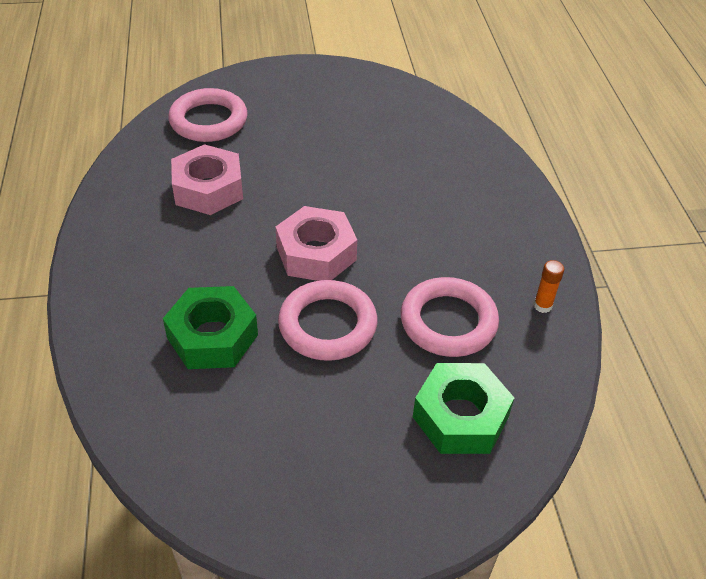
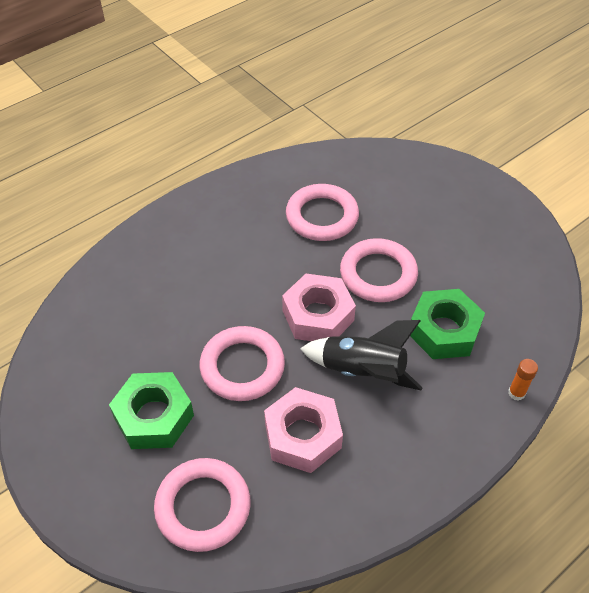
camera: 120 degrees left, 5 degrees up
green nut [413,363,514,454] -> green nut moved to [109,372,194,449]
orange glue stick [533,260,564,313] -> orange glue stick moved to [508,359,538,401]
none -> pink ring [199,326,285,401]
none -> black rocket [300,320,423,391]

